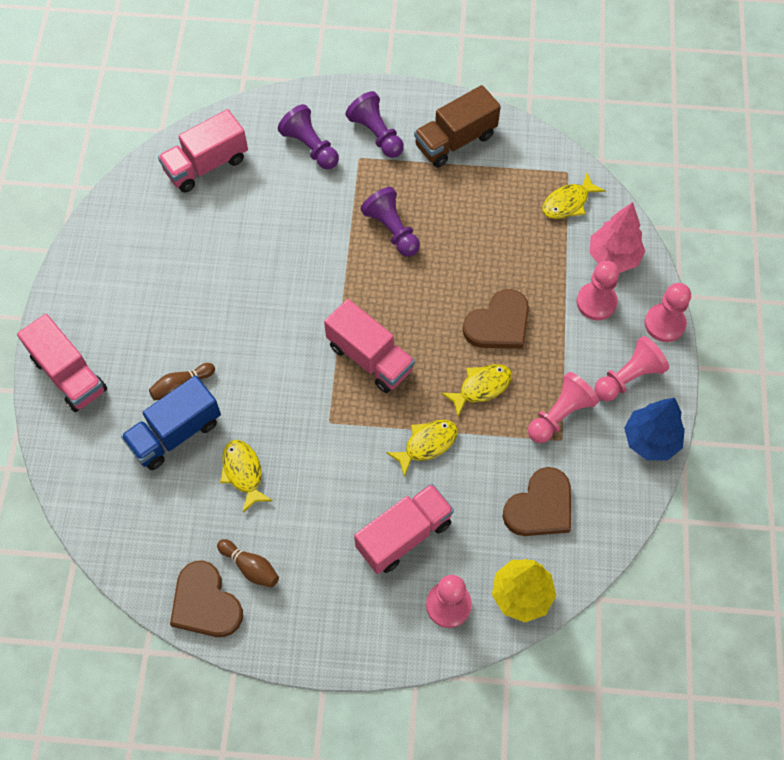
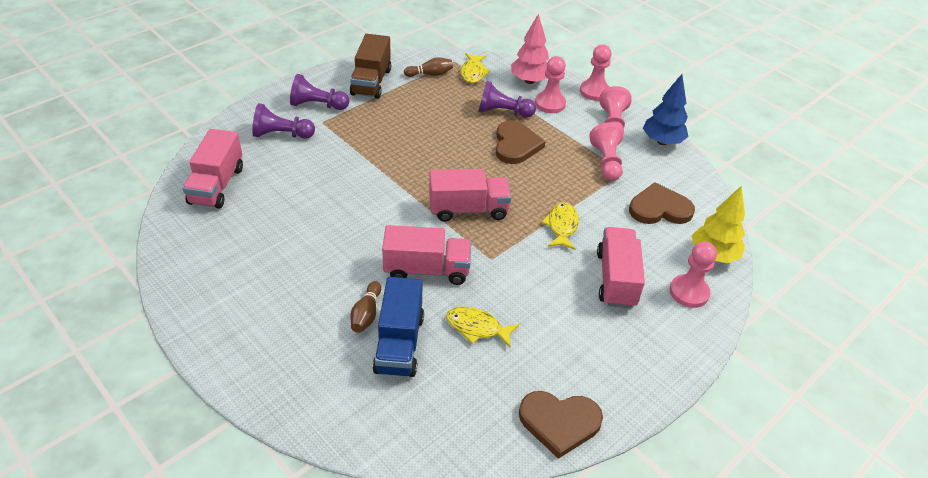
camera: 50 degrees left, 20 degrees down
pink truck [17,314,107,412] -> pink truck moved to [382,225,471,285]
brown bowling pin [217,539,279,588] -> brown bowling pin moved to [404,57,453,77]
purple pawn [360,187,420,257] -> purple pawn moved to [478,81,536,117]
yellow fish [441,364,512,417] -> none
brown heart [503,467,571,536] -> brown heart turned 90 degrees counterclockwise [629,182,695,224]

